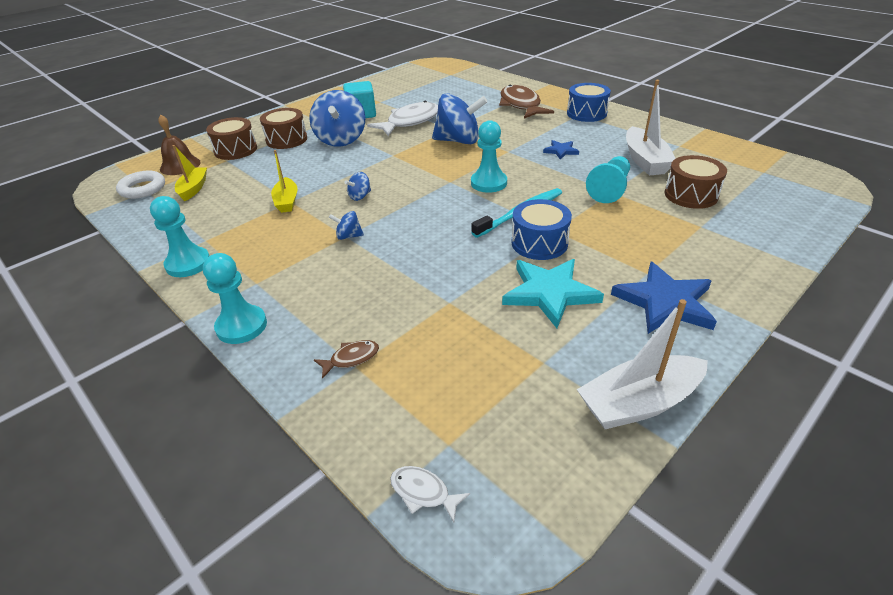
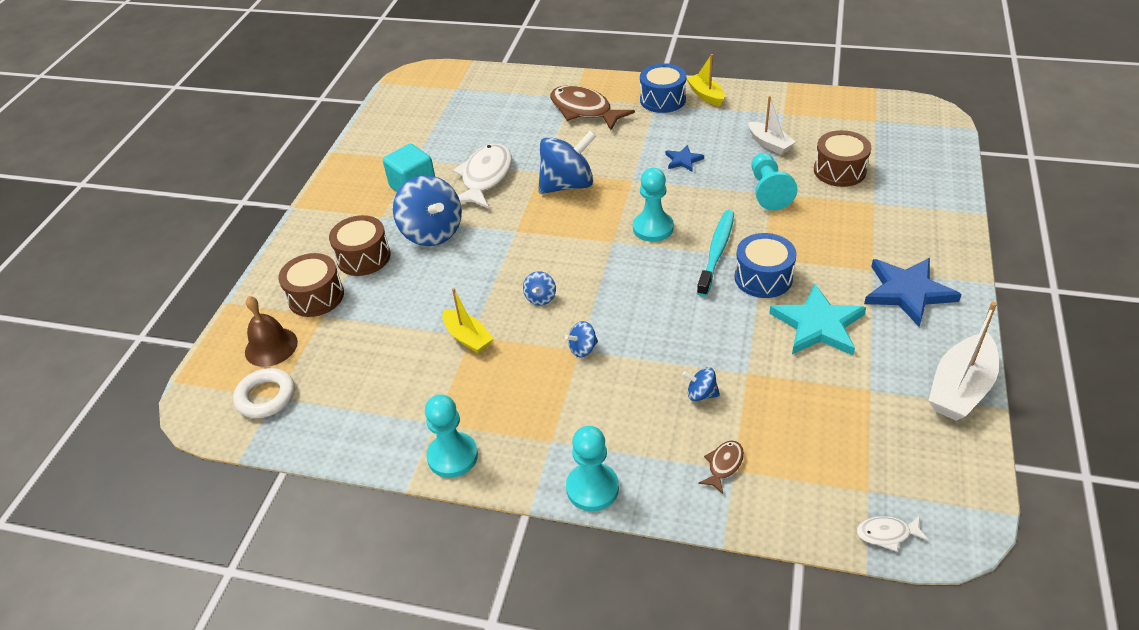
camera: 30 degrees left, 5 degrees up
yellow boat [172,145,207,201] -> yellow boat moved to [686,54,725,106]
white boat [626,80,676,175] -> white boat [748,96,796,155], size x0.64
none -> blue spinning top [683,367,720,401]

